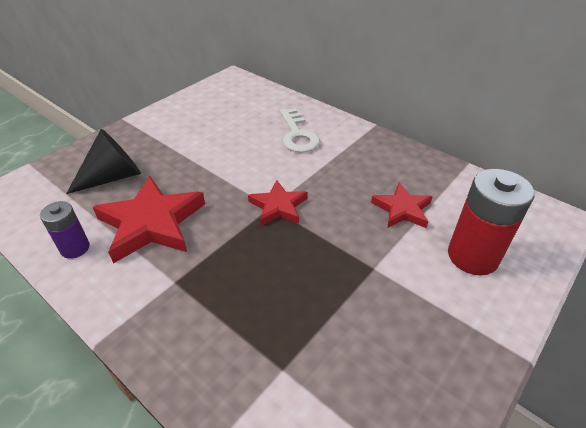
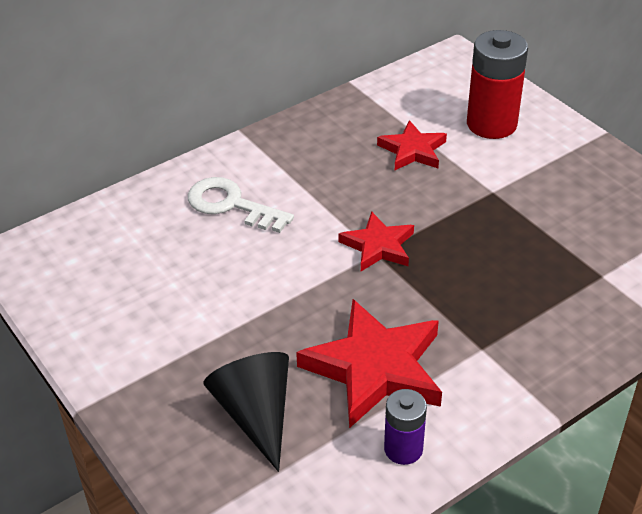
camera: 75 degrees left, 0 degrees up
white key [280,108,320,153] -> white key turned 150 degrees counterclockwise [188,177,294,233]

